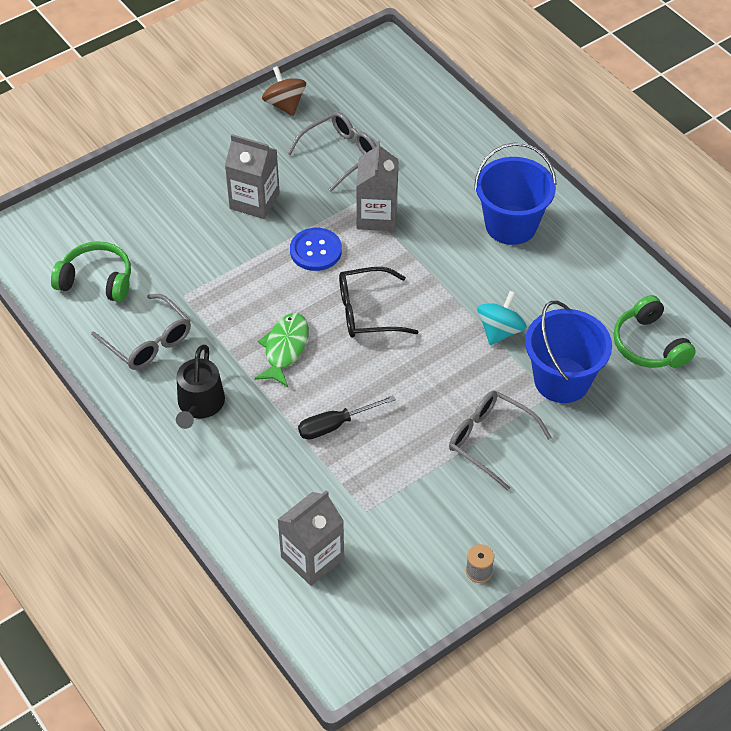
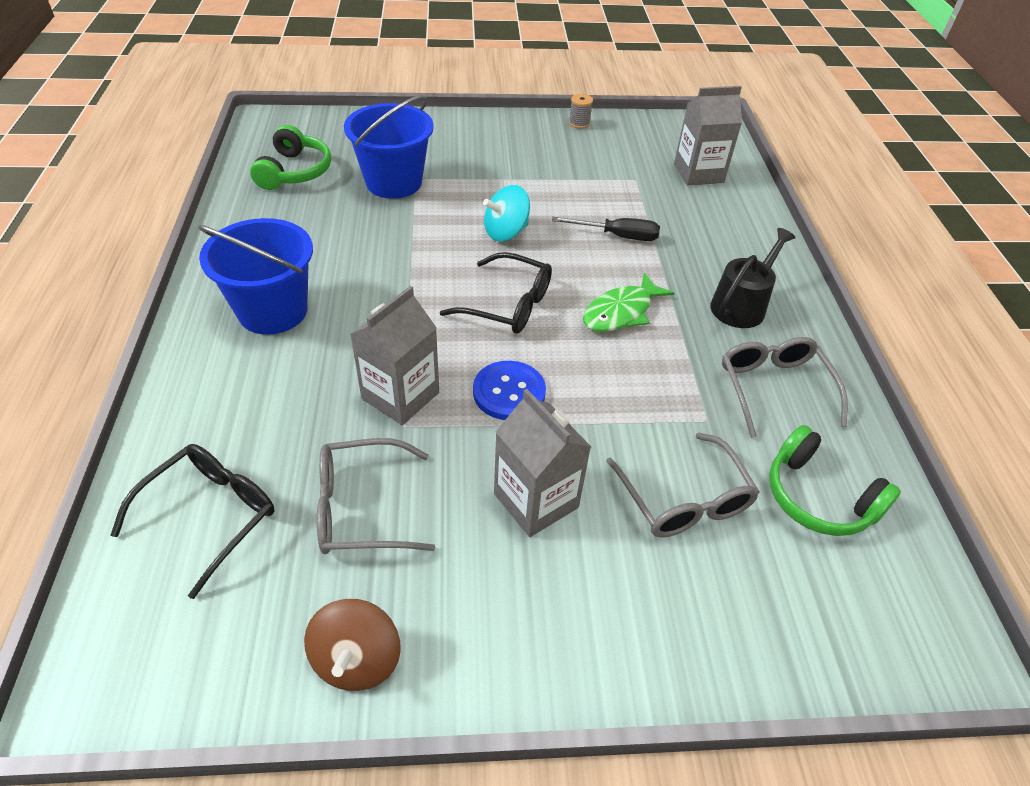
camera: 150 degrees left, 5 degrees down
grey glasses [449,391,552,491] -> grey glasses moved to [606,433,759,538]
turquoise spinning top [477,291,527,345] -> turquoise spinning top moved to [483,185,530,241]
none -> black glasses [111,444,274,599]

